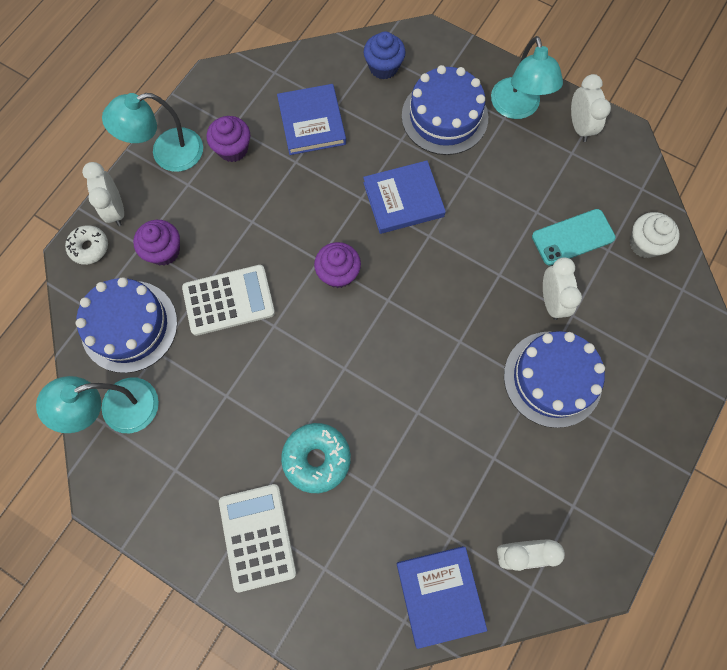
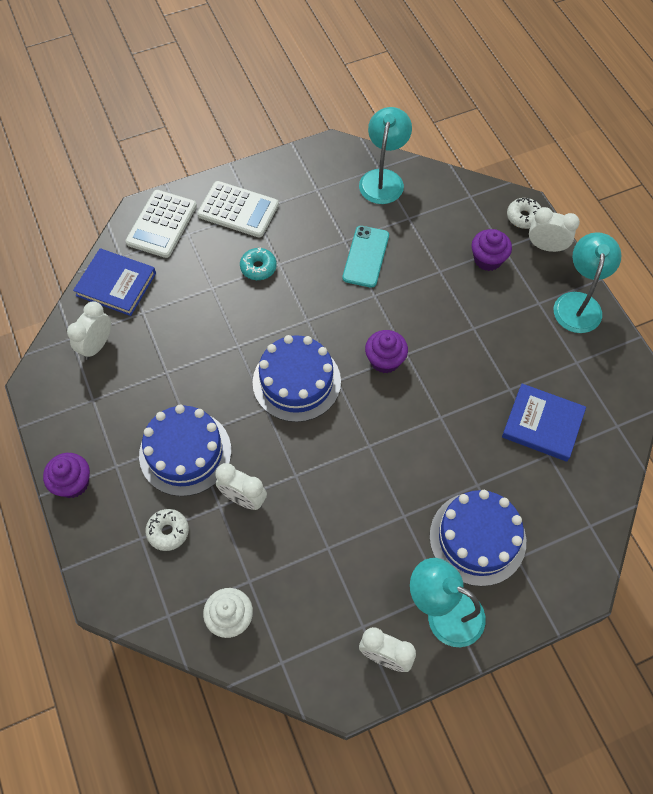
camera: 125 degrees right, 10 degrees down
blue cake [75,277,178,373] -> blue cake moved to [253,335,341,422]
white calculator [182,265,275,336] -> white calculator moved to [125,190,197,258]
purple cupcake [207,116,250,162] -> purple cupcake moved to [43,453,90,498]
turquoise donut [281,423,351,493] -> turquoise donut [240,247,277,280], size x0.66
blue book [363,161,446,234] -> none
blue cupcake [364,31,406,80] -> none
turquoise phone [532,209,616,266] -> turquoise phone moved to [343,226,389,288]
none -> white donut [146,509,189,551]

